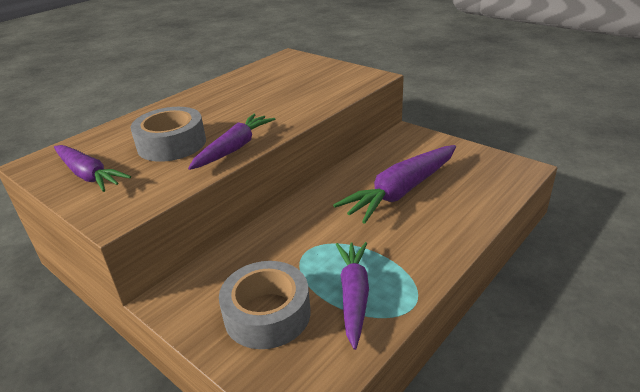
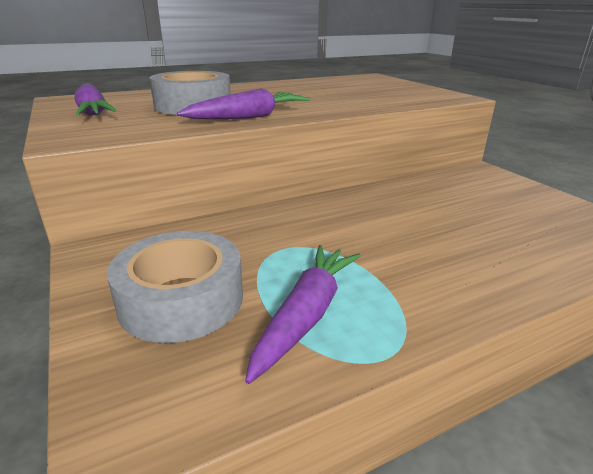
camera: 20 degrees right, 5 degrees down
purple carrot [333,145,456,224] -> none

